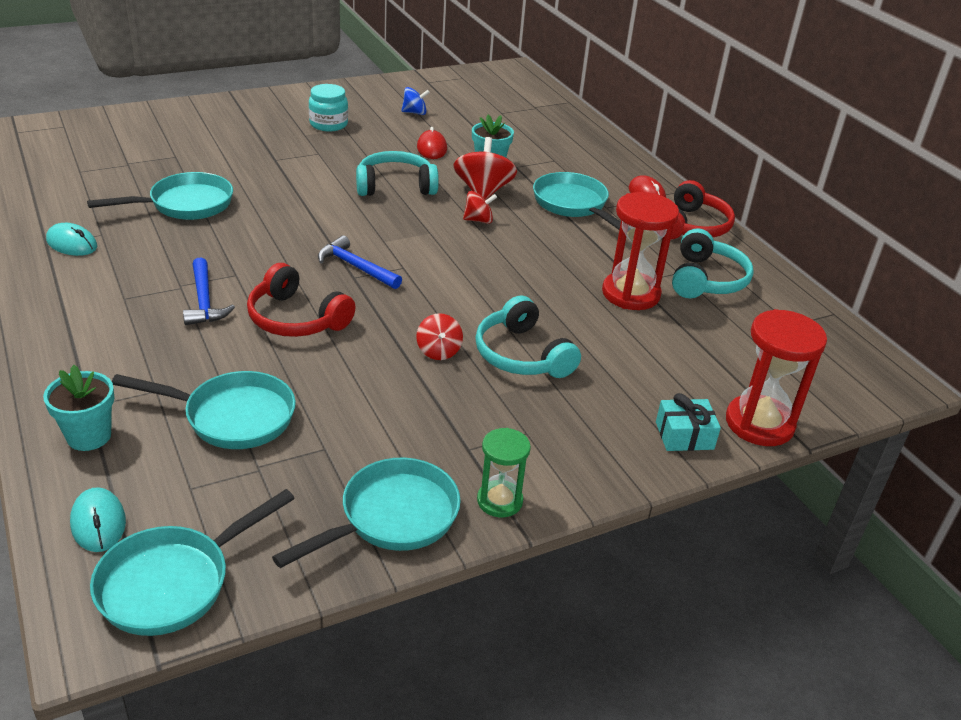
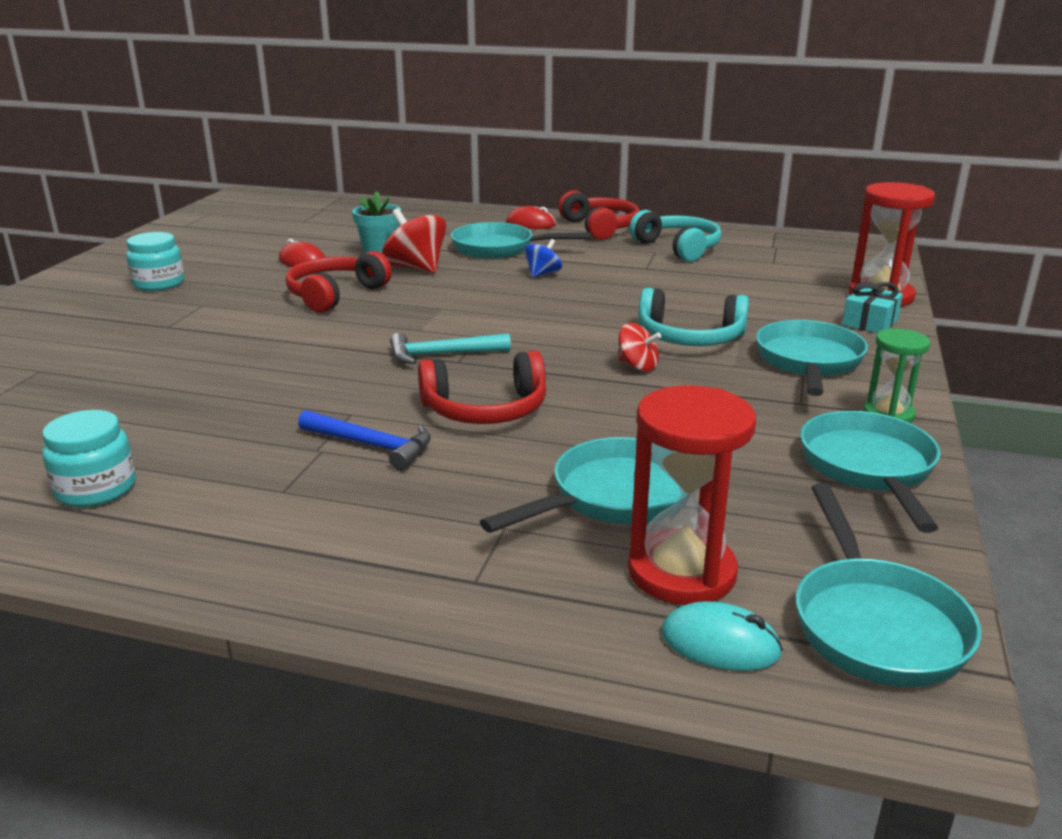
camera: 45 degrees left, 10 degrees down
turquoise flower pot [43,365,114,451] -> none
turquoise mouse [46,223,97,256] -> turquoise jar [42,410,136,507]
turquoise pan [87,172,233,220] -> turquoise pan moved to [756,320,868,396]
blue hammer [318,235,402,289] -> turquoise hammer [390,333,511,364]
turquoise headphones [356,151,439,196] -> red headphones [286,251,392,313]
blue spinning top [401,87,430,115] -> blue spinning top moved to [524,239,562,278]
red spinning top [463,191,497,224] -> none
red hourglass [602,192,679,310] -> red hourglass moved to [628,385,756,605]

